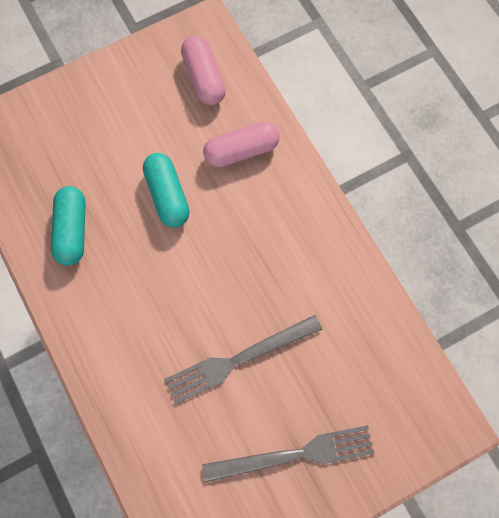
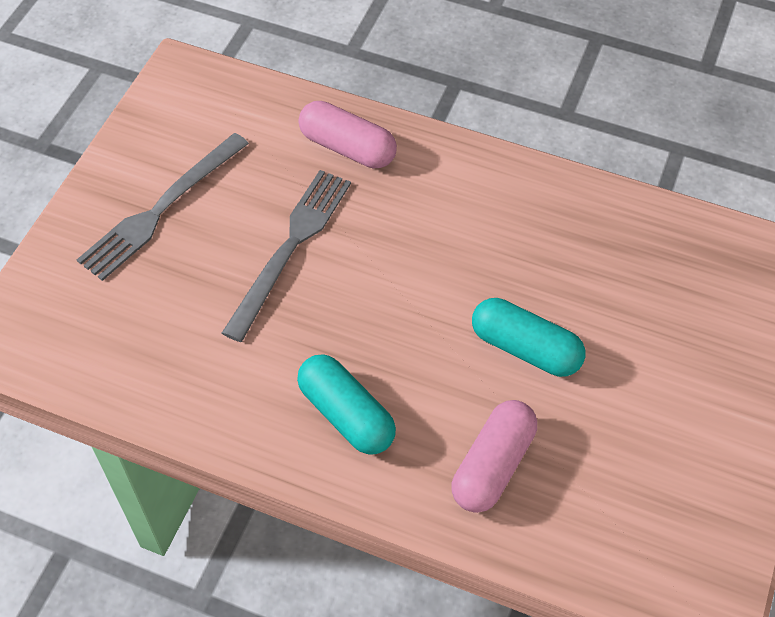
camera: 140 degrees right, 15 degrees down
turquoise capsule [51,186,86,266] -> turquoise capsule moved to [297,354,396,455]
pink capsule [181,36,226,105] -> pink capsule moved to [298,101,397,168]

